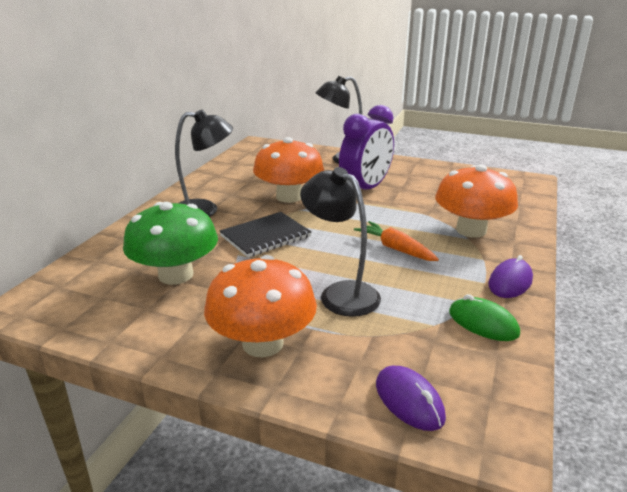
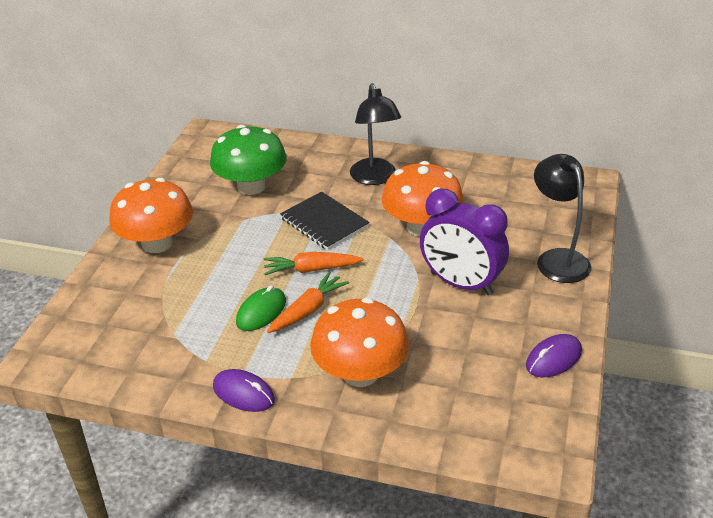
camera: 85 degrees right, 10 degrees up
black lamp [300,167,381,317] -> none
purple mouse [376,366,446,431] -> purple mouse moved to [526,334,582,377]
green mouse [449,294,520,341] -> green mouse moved to [236,285,286,331]
none -> orange carrot [264,252,363,275]

